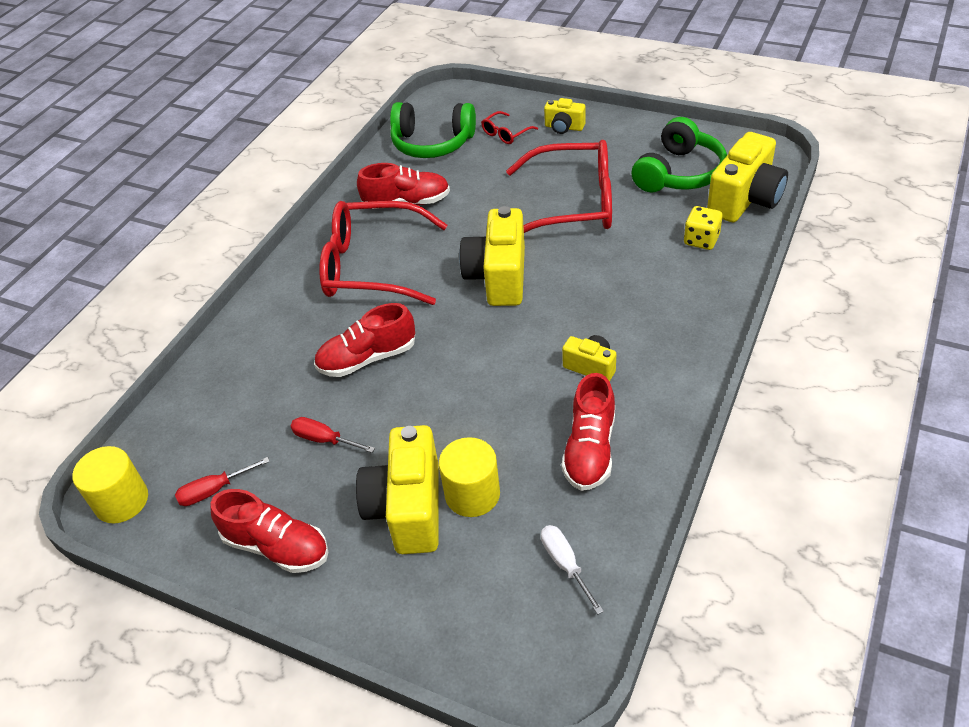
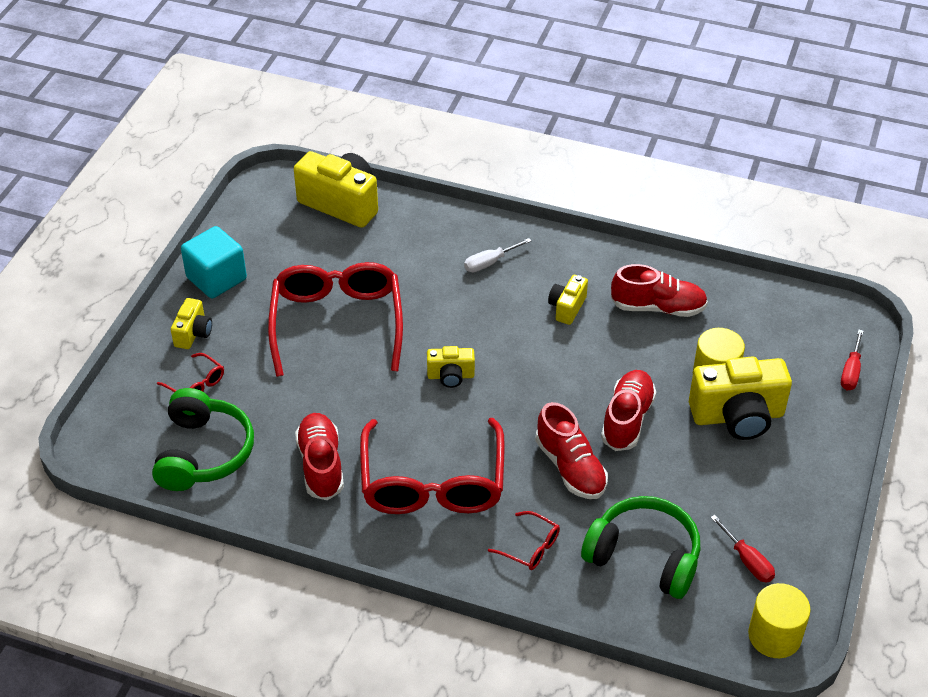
camera: 100 degrees left, 0 degrees up
red shoe [210,489,328,573] -> red shoe moved to [601,370,656,451]
red screwdriver [291,417,375,453] -> red screwdriver moved to [841,329,864,390]
yellow camera [459,206,525,306] -> yellow camera [427,346,475,388], size x0.52
white screwdriver [541,525,604,615] -> white screwdriver moved to [464,238,532,272]
green headphones [631,117,727,192] -> green headphones moved to [581,496,700,599]
yellow dice [684,206,723,250] -> none
none -> turquoise cube [181,226,247,298]
none -> red glasses [488,511,560,570]

